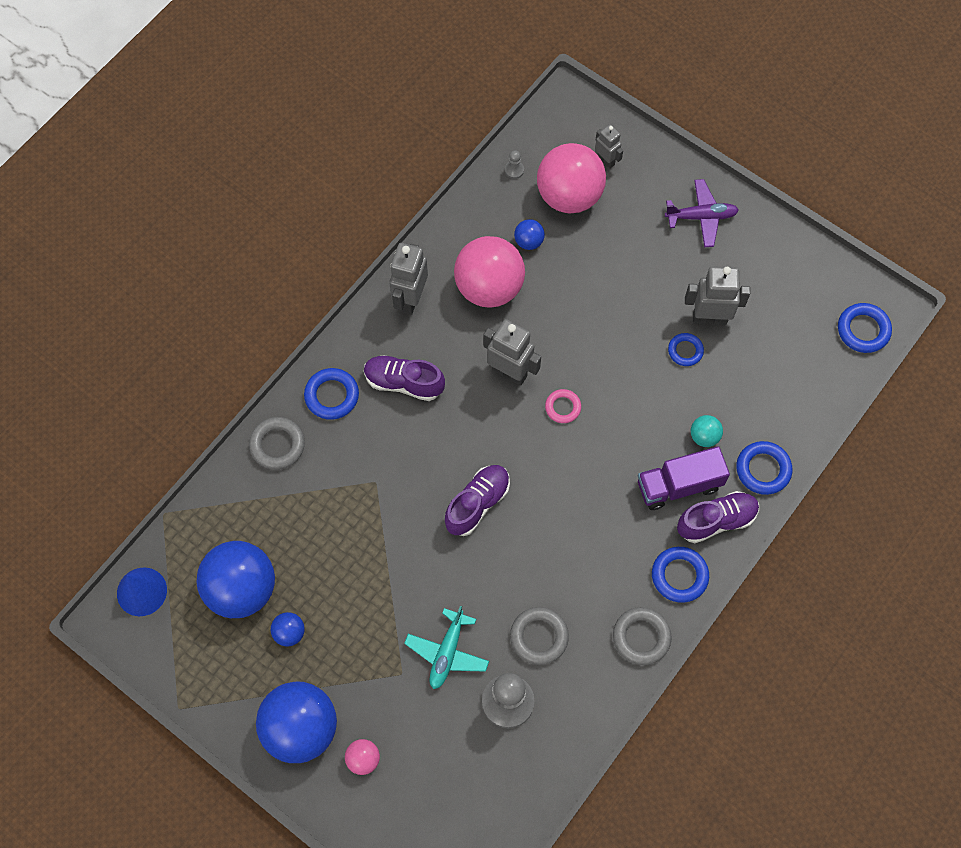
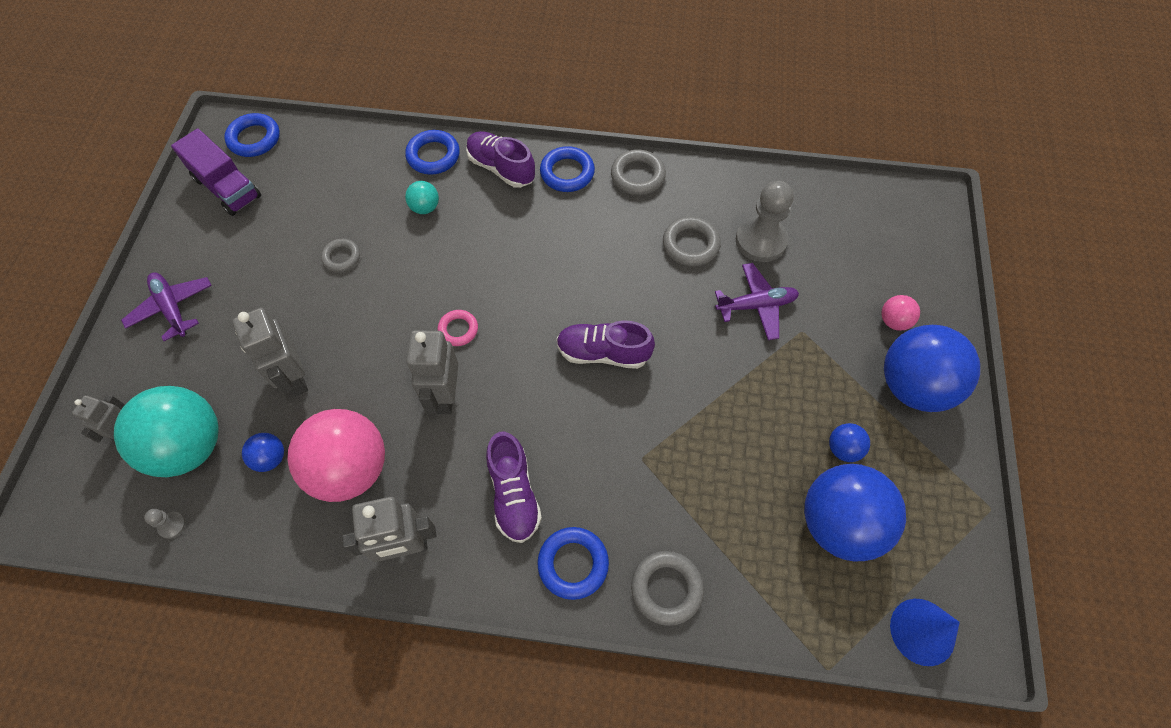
camera: 120 degrees left, 5 degrees down
turquoise plane [404,606,489,689] -> purple plane [715,263,799,340]
pink ball [537,143,606,214] -> turquoise ball [114,386,219,477]
purple truck [638,446,730,510] -> purple truck moved to [171,128,261,216]
blue ring [668,333,704,366] -> grey ring [321,239,360,272]
grey robot [685,266,750,325] -> grey robot moved to [232,308,308,397]

